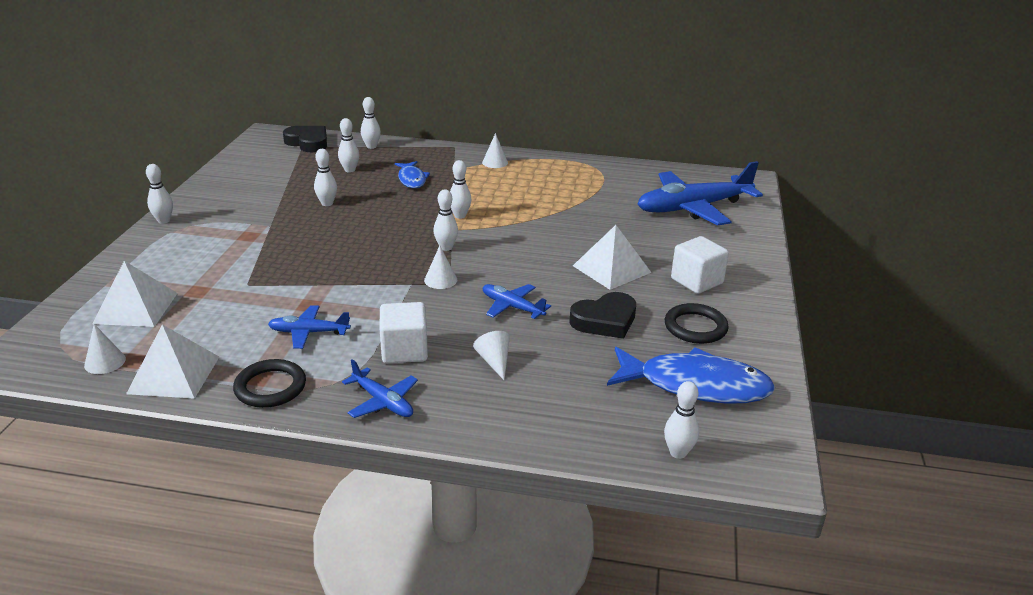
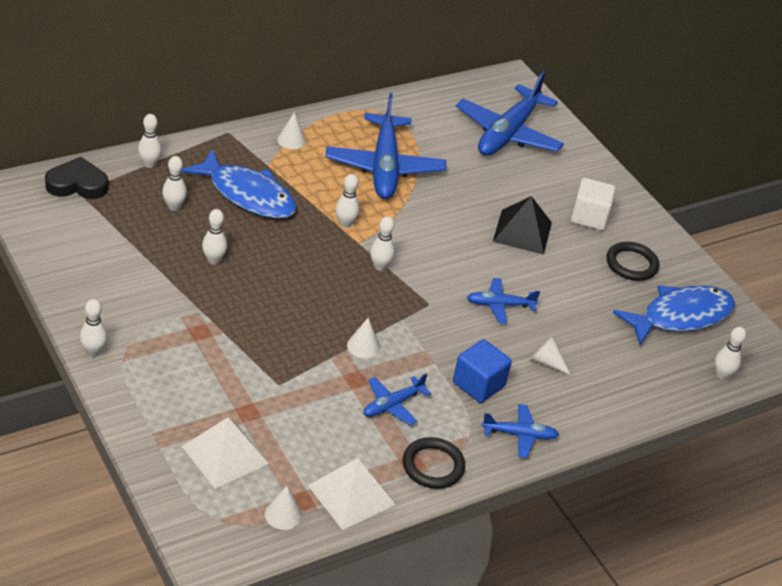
camera: 45 degrees left, 10 degrees up
white cube [379,302,428,363] -> blue cube [453,339,512,403]
blue fish [395,161,430,188] -> blue fish [181,150,296,219], size x1.81
white cone [424,245,457,289] -> white cone moved to [347,318,380,358]
black heart [569,292,636,339] -> none
white pyramid [573,225,652,290] -> black pyramid [493,196,552,255]
none -> blue plane [326,93,446,199]

